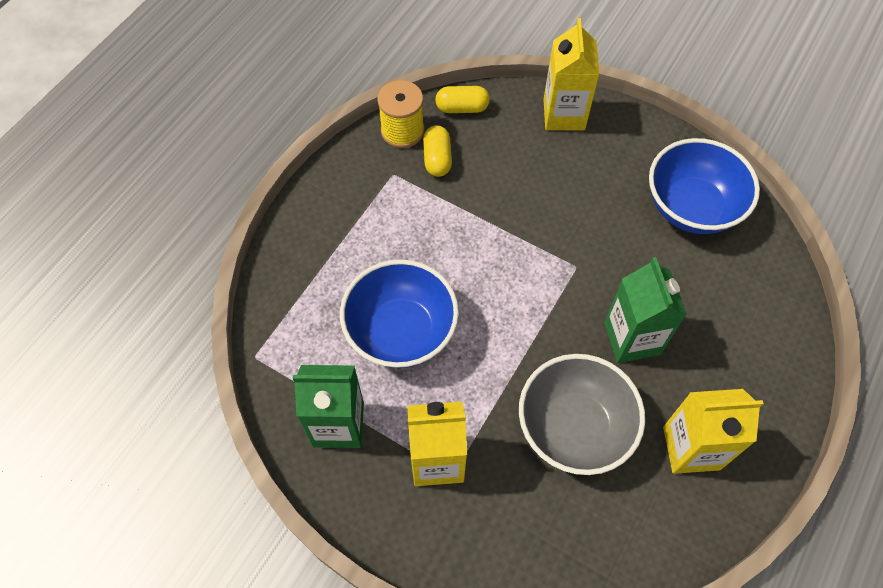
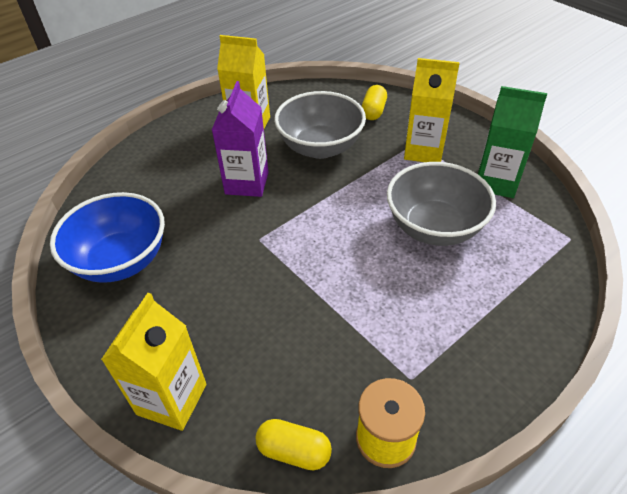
camera: 160 degrees left, 15 degrees down
blue bowl [340,259,459,368] -> grey bowl [387,162,496,246]
yellow capsule [423,125,452,177] -> yellow capsule moved to [362,85,387,120]
green carton [604,257,687,363] -> purple carton [212,81,269,197]

